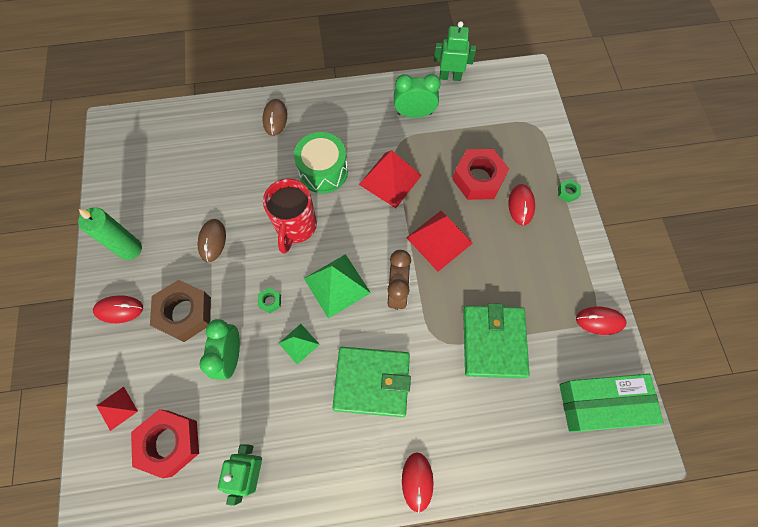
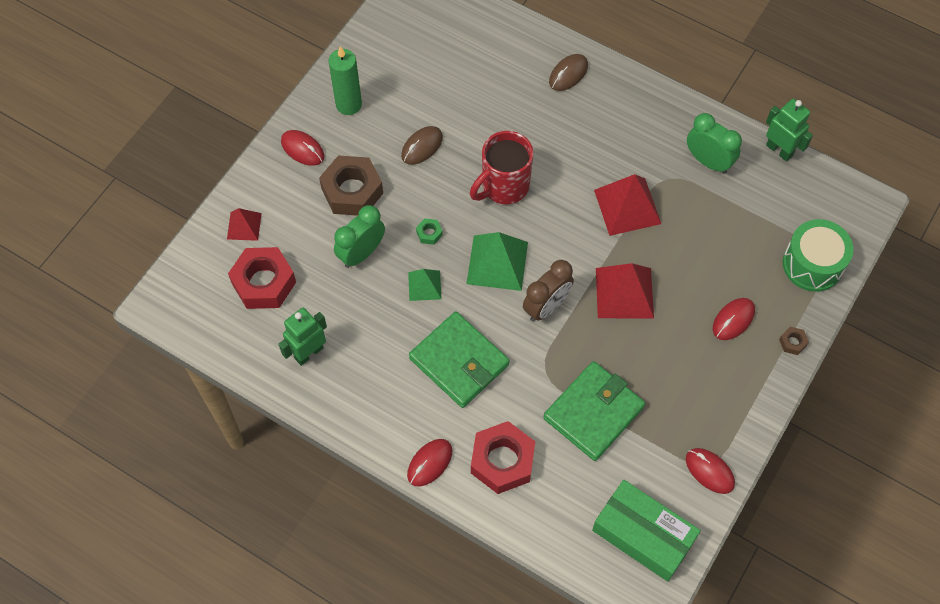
camera: 40 degrees right, 5 degrees down
green drum [294,132,348,193] -> green drum moved to [783,219,853,292]
red nut [452,149,509,200] -> red nut moved to [471,421,536,494]
green nut [558,179,581,203] -> brown nut [779,327,809,355]

